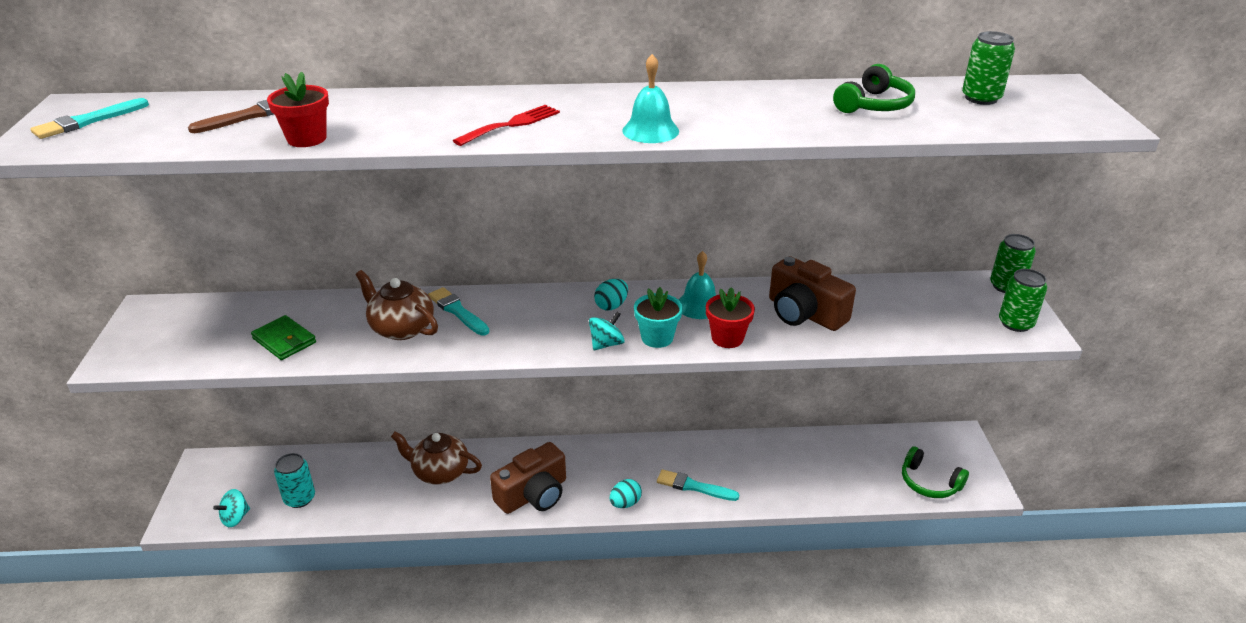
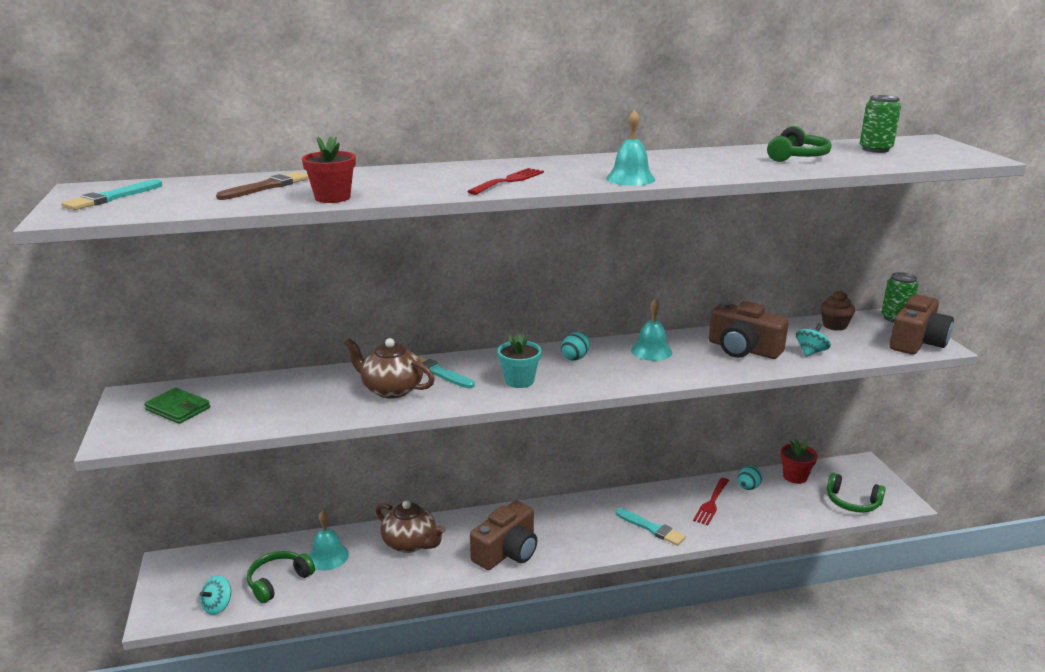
camera: 10 degrees left, 10 degrees down
green wallet [251,315,316,360] -> green wallet moved to [144,388,210,424]
turquoise can [274,453,315,508] -> green headphones [247,551,315,603]
brown teapot [391,431,482,485] -> brown teapot turned 150 degrees counterclockwise [376,501,445,553]
turquoise spinning top [589,312,625,350] -> turquoise spinning top moved to [796,323,831,357]
turquoise egg [609,479,642,508] -> turquoise egg moved to [738,466,763,490]
turquoise flower pot [634,287,683,348] -> turquoise flower pot moved to [497,333,542,388]
turquoise brush [657,469,739,501] -> turquoise brush turned 150 degrees counterclockwise [616,508,686,546]
red flower pot [706,287,755,348] -> red flower pot moved to [780,439,818,484]
green can [999,269,1047,332] -> brown camera [889,295,954,355]
none -> turquoise bell [309,510,349,570]
none -> red fork [693,478,729,525]
none -> brown cupcake [820,290,855,331]

